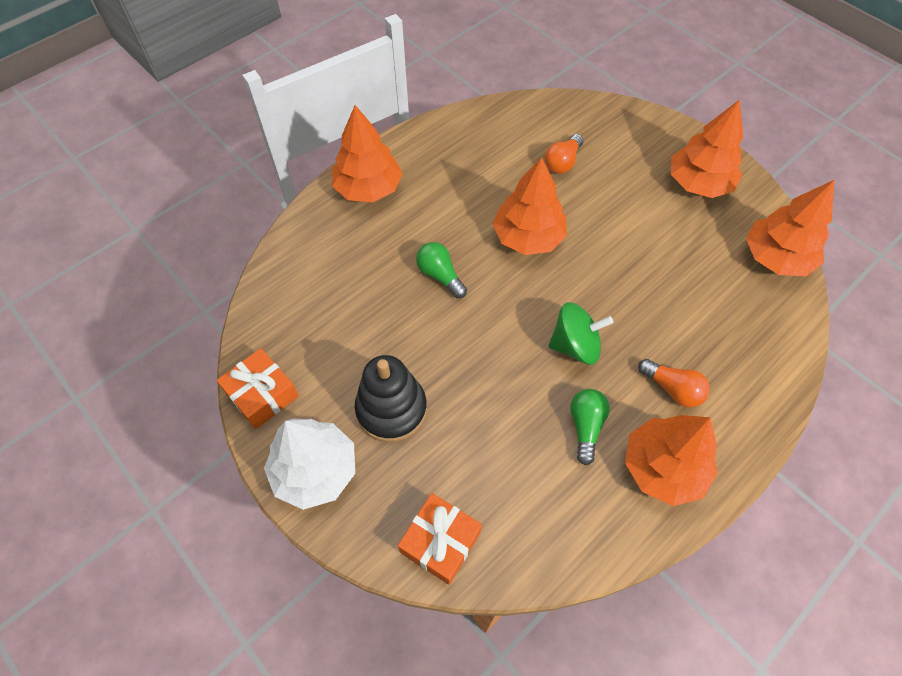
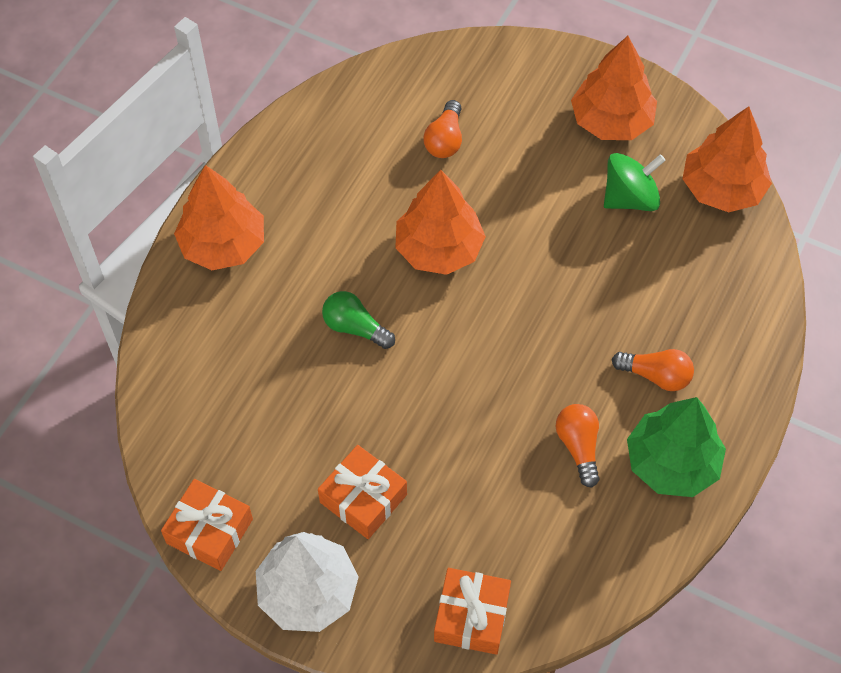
camera: 20 degrees left, 0 degrees up
black stacking toy [355,355,427,442] -> orange gift [318,445,407,539]
green spinning top [549,302,613,365] -> green spinning top moved to [604,153,666,211]
green light bulb [570,389,610,465] -> orange light bulb [556,404,600,488]
orange tree [625,415,718,506] -> green tree [627,397,726,497]

